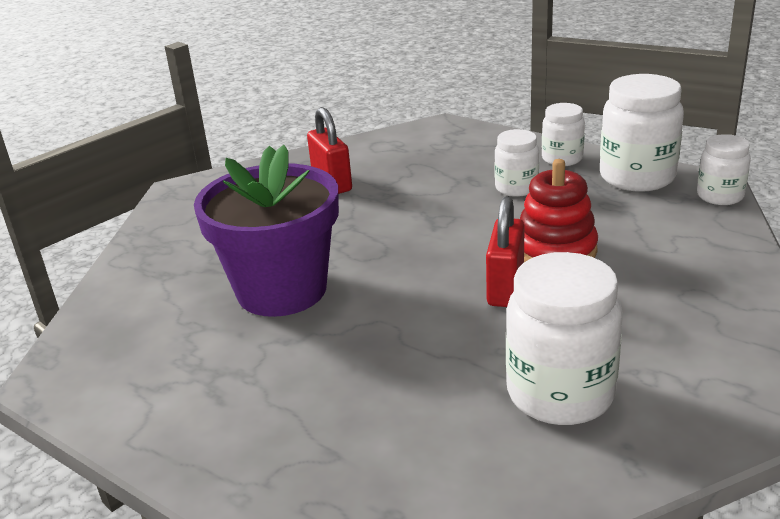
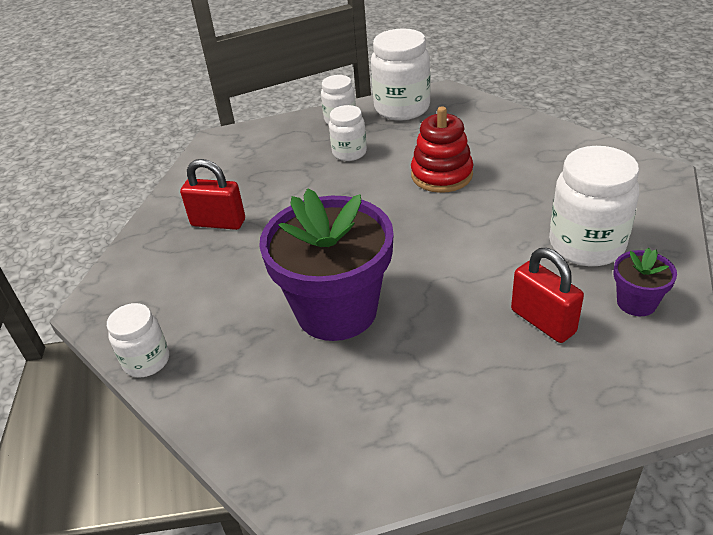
camera: 50 degrees left, 10 degrees up
red padlock [486,196,525,307] -> red padlock moved to [511,248,584,343]
white jar [697,134,751,205] -> white jar moved to [107,303,169,378]
none -> purple flower pot [614,248,677,316]

